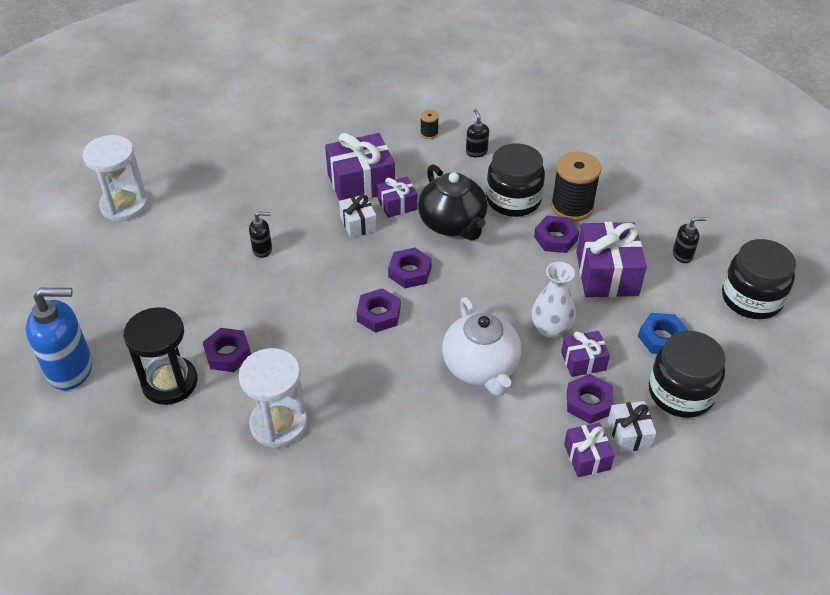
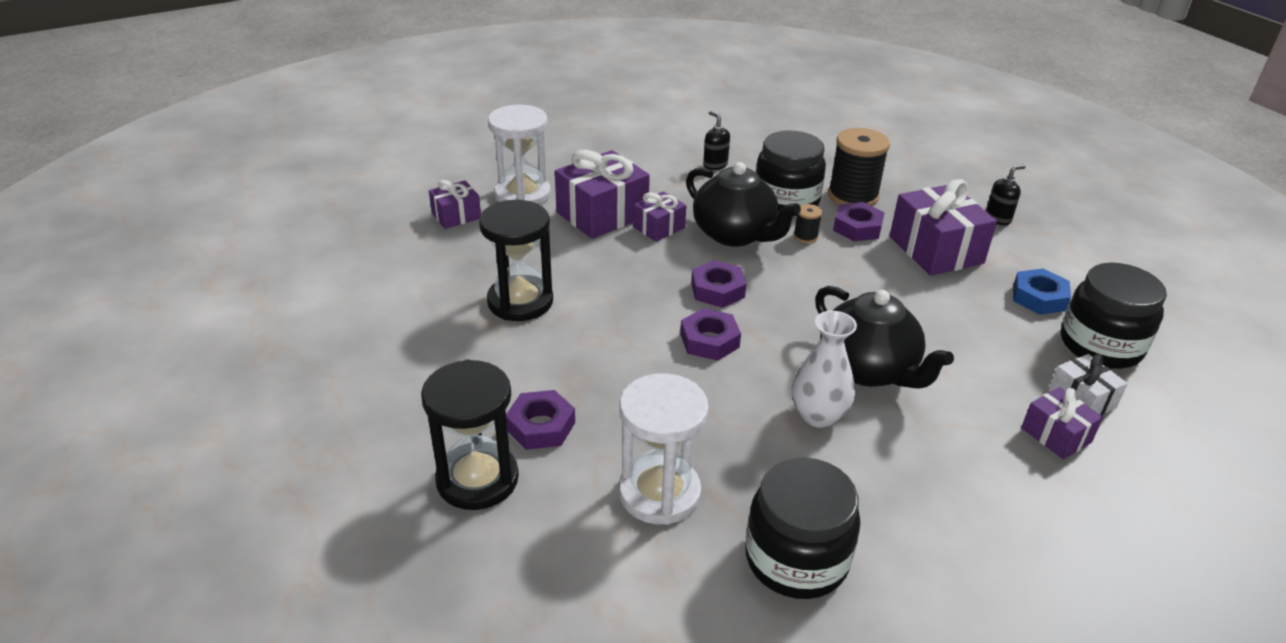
camera: 20 degrees left, 10 degrees down
blue soap dispenser [26,288,92,390] -> none
white hourglass [83,135,148,221] -> white hourglass moved to [488,105,551,205]
black soap dispenser [249,212,272,258] -> black hourglass [479,200,553,321]
white gift [339,194,377,238] -> none
black spool [420,110,439,139] -> black spool moved to [794,204,822,243]
white teapot [442,297,522,396] -> black teapot [815,286,954,389]
white vase [532,262,576,338] -> white vase moved to [792,311,857,428]
purple gift [561,331,610,377] -> purple gift moved to [429,180,481,229]
purple nut [567,374,614,424] -> none
black jar [722,239,796,319] -> black jar moved to [745,457,860,599]

